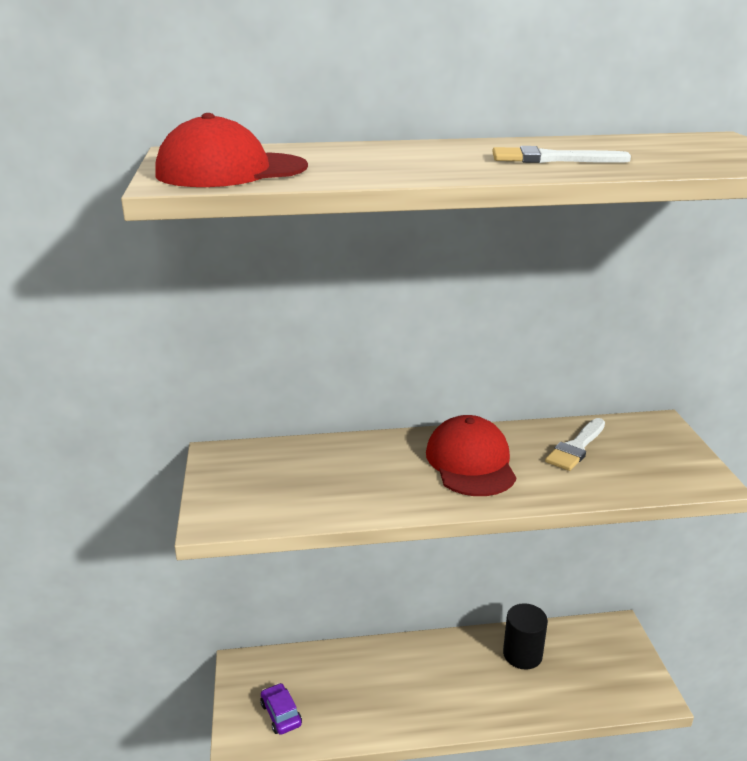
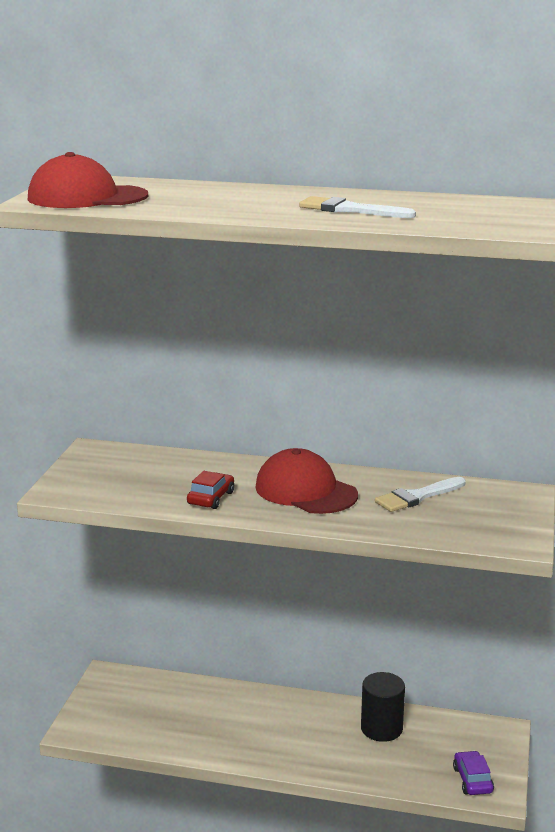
camera: 20 degrees right, 5 degrees down
purple car [260,683,302,735] -> purple car moved to [453,751,494,795]
red cap [426,415,516,496] -> red cap turned 60 degrees counterclockwise [255,448,358,514]
none -> red car [187,471,234,509]

